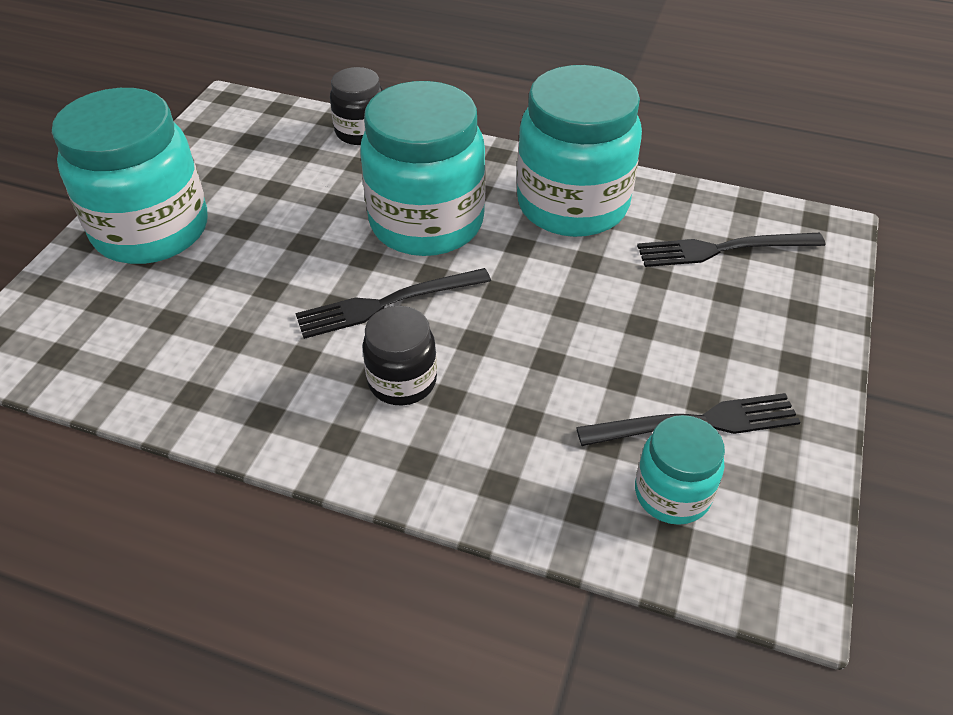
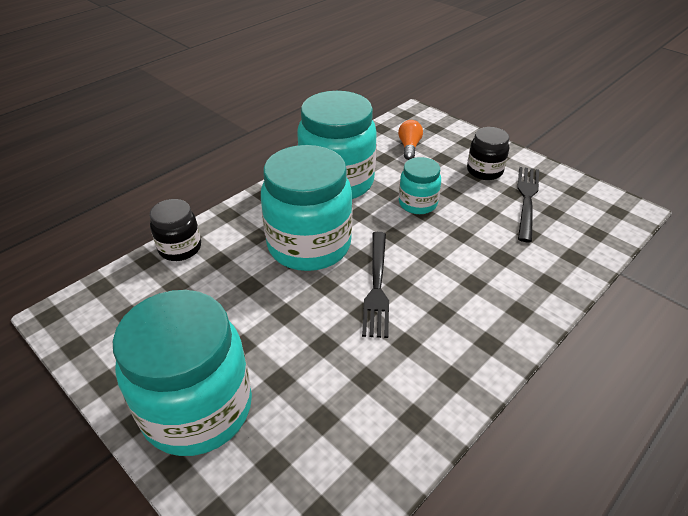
camera: 65 degrees left, 5 degrees down
black jar [362,306,437,406] -> black jar moved to [467,127,509,180]
turquoise jar [635,415,725,525] -> turquoise jar moved to [399,157,441,214]
black fork [637,233,825,267] -> orange light bulb [398,120,423,160]

